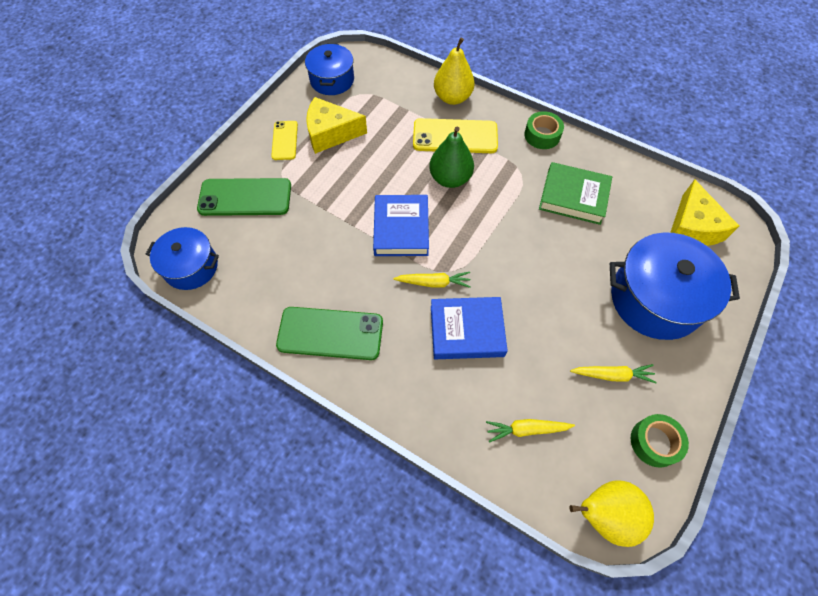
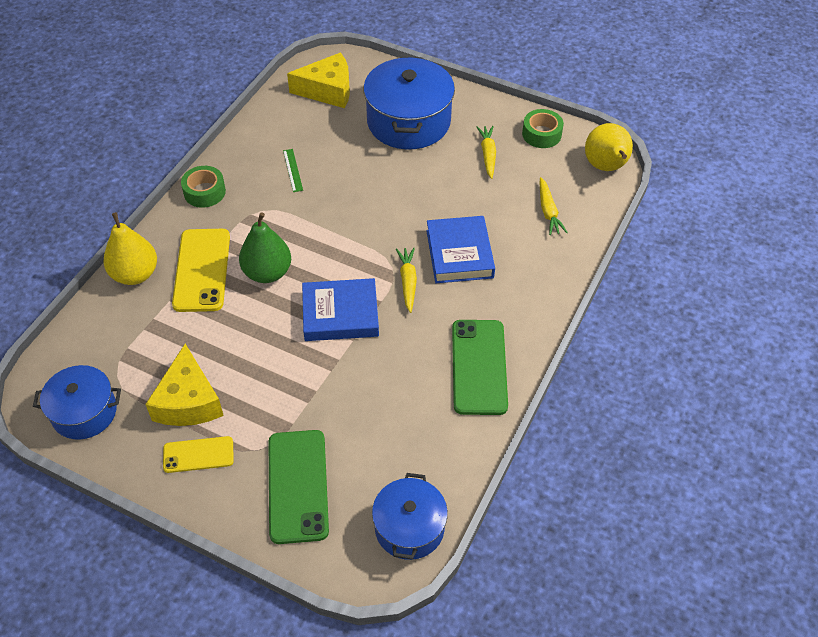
camera: 95 degrees left, 10 degrees down
green book [539,162,612,225] -> green ruler [283,149,303,192]

